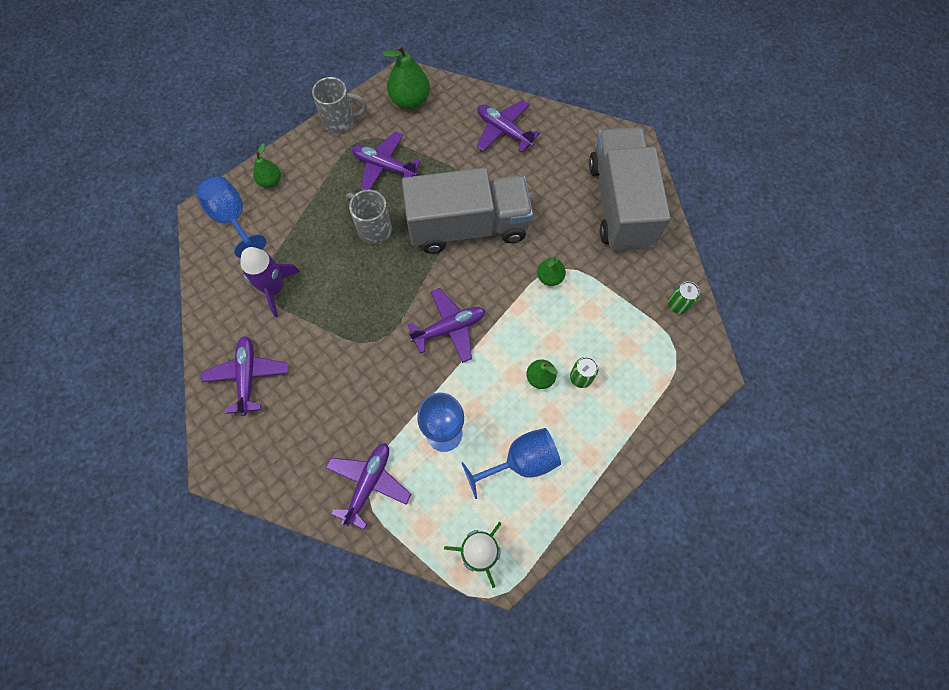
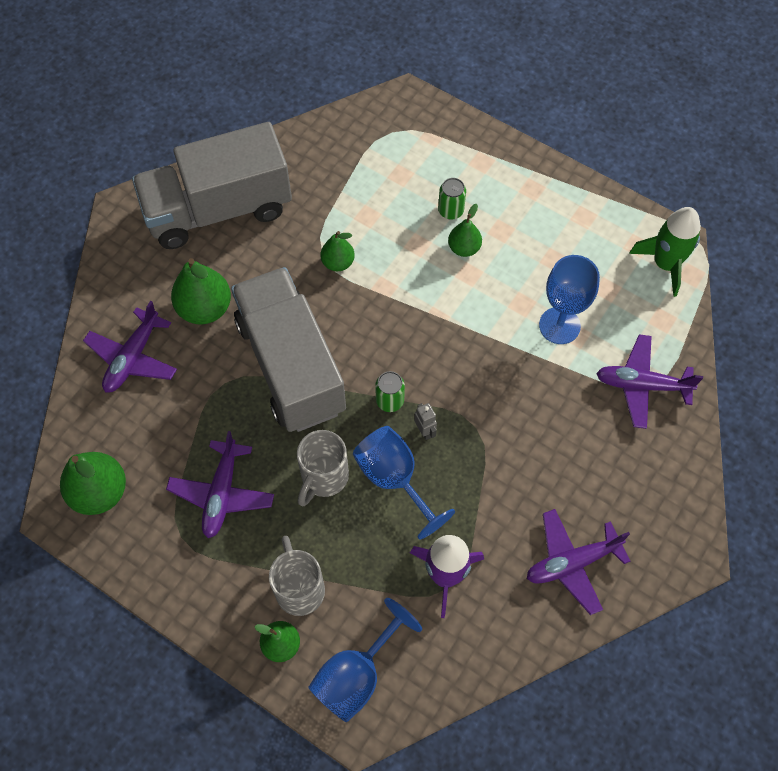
camera: 105 degrees left, 5 degrees down
grey mug [312,77,367,134] -> grey mug moved to [269,536,325,616]
purple plane [408,288,485,363] -> none
blue goblet [462,428,561,499] -> blue goblet moved to [353,426,455,540]
green can [668,281,699,314] -> green can moved to [375,371,405,412]
none -> green pear [171,258,231,324]
none -> grey robot [414,403,437,440]

